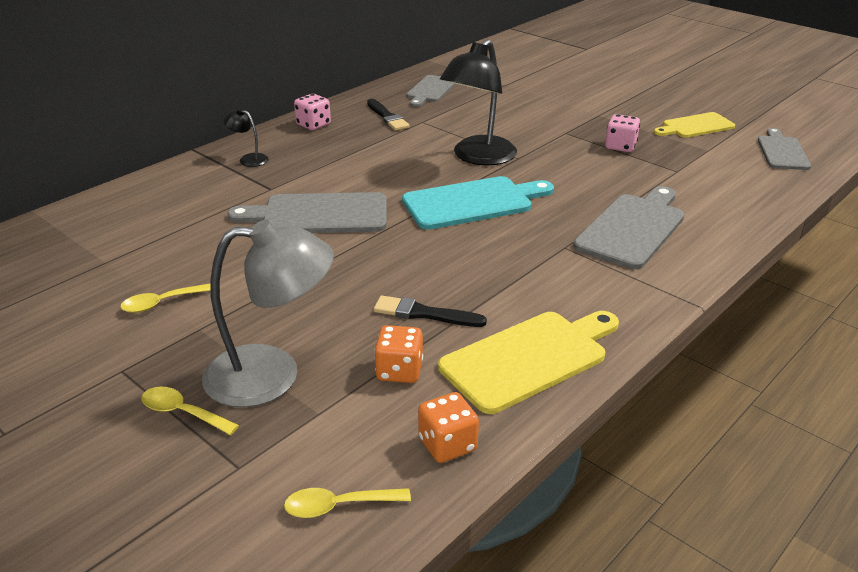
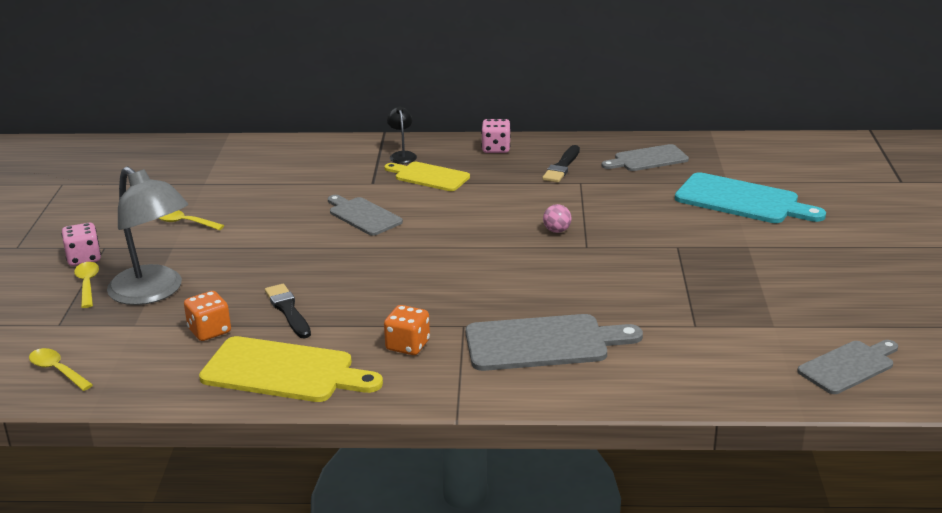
camera: 50 degrees right, 5 degrees down
grey cutting board [227,192,387,233] -> grey cutting board [328,195,403,236], size x0.64
turquoise cutting board [402,176,554,230] -> turquoise cutting board moved to [675,172,826,223]
orange dice [418,392,479,463] -> orange dice moved to [384,305,430,355]
black lamp [440,39,517,166] -> pink ball [543,204,572,233]
pink dice [605,114,640,152] -> pink dice moved to [62,223,101,266]
yellow cutting board [654,112,735,138] -> yellow cutting board moved to [385,162,470,191]

